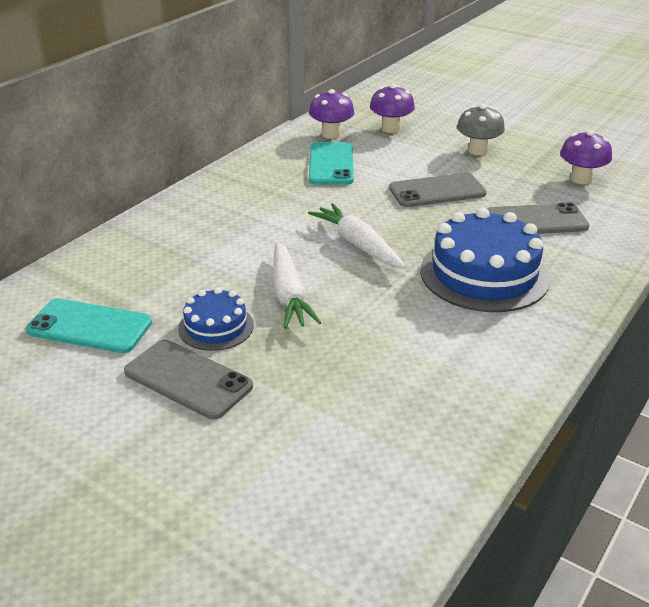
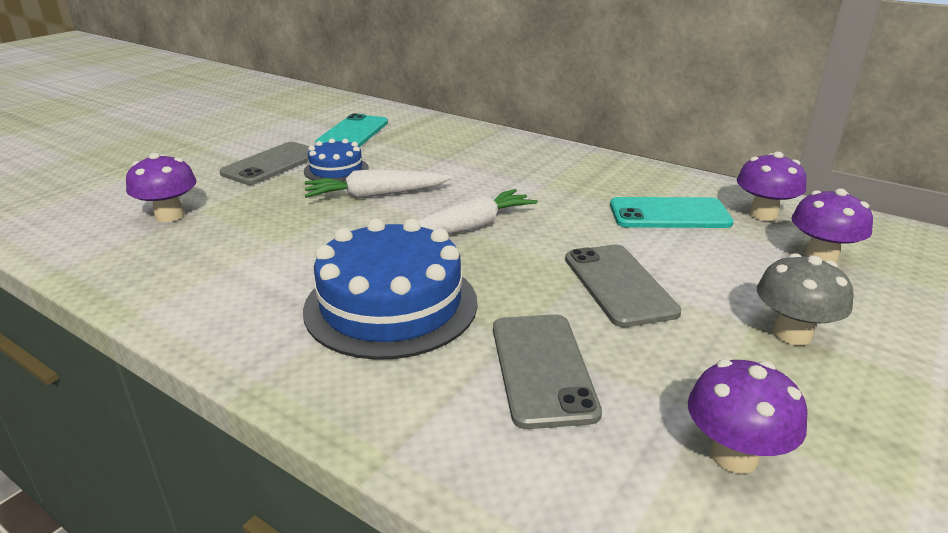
camera: 90 degrees right, 5 degrees down
none -> purple mushroom [126,153,197,222]

